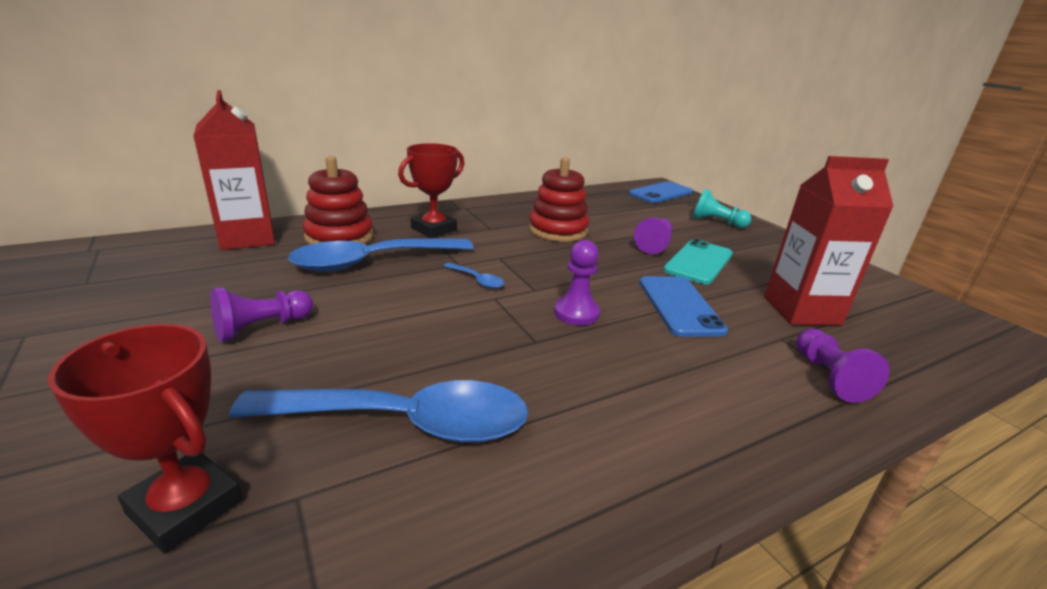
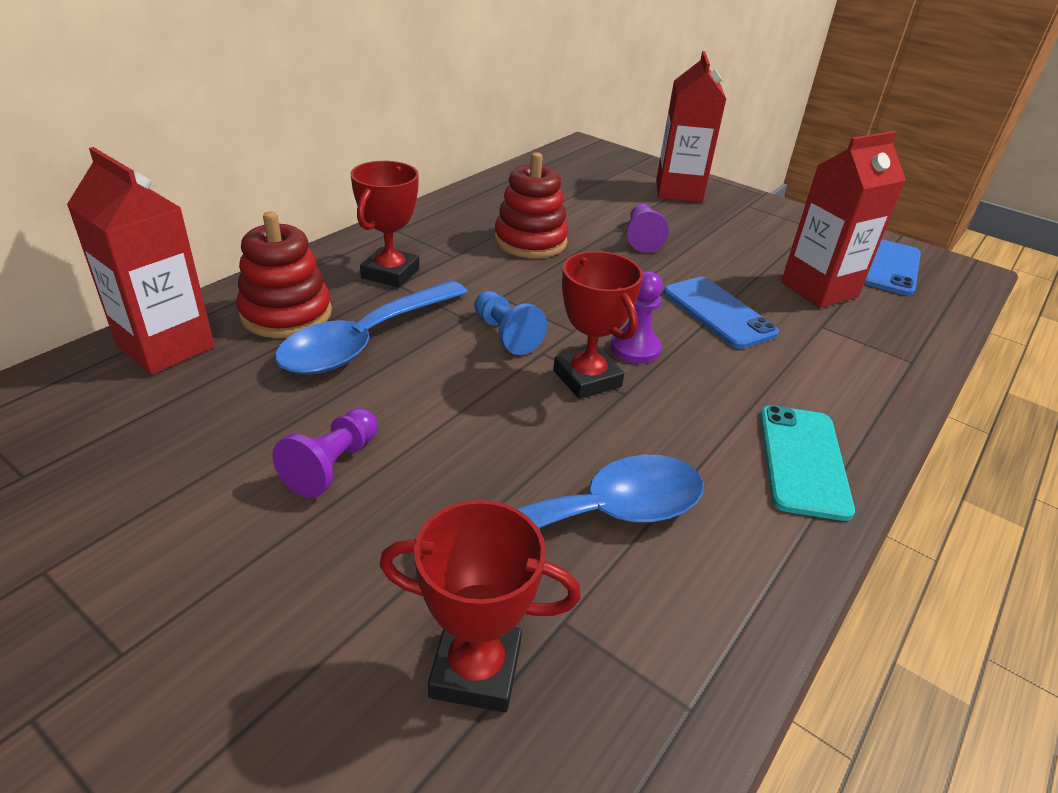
camera: 25 degrees left, 10 degrees up
blue spoon [444,263,504,289] -> blue pawn [474,291,547,355]
blue phone [629,181,693,203] -> blue phone moved to [864,239,921,296]
turquoise phone [663,239,733,285] -> turquoise phone moved to [760,405,855,521]
turquoise pawn [693,189,751,228] -> red carton [656,51,726,202]
purple pawn [796,328,890,403] -> none
none -> red trophy [553,251,643,399]

